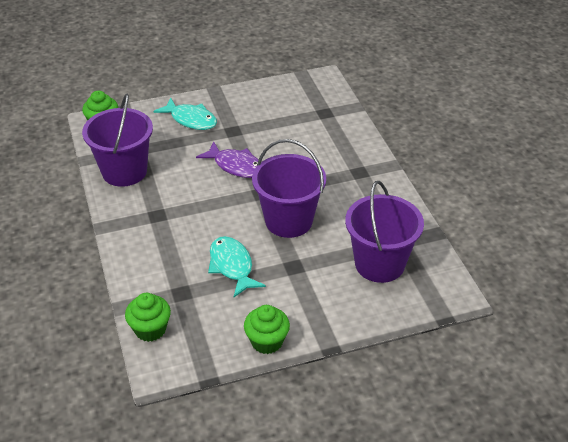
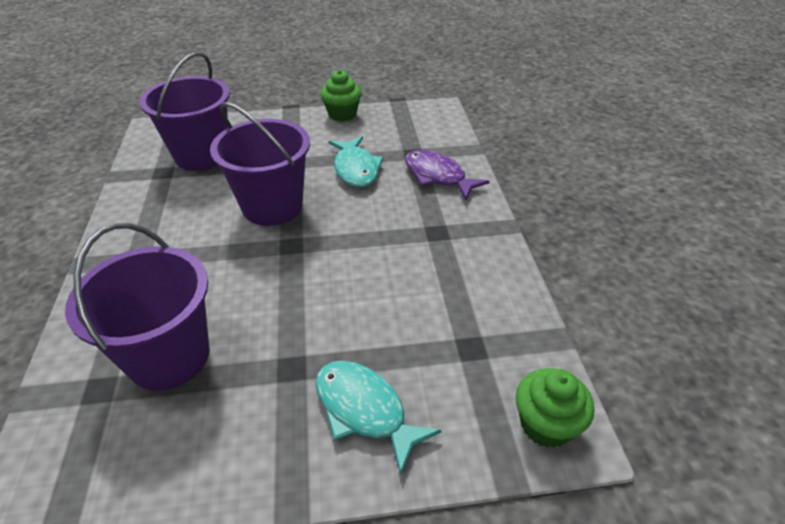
camera: 170 degrees left, 0 degrees up
purple bucket [82,94,153,187] -> purple bucket moved to [65,223,210,391]
green cupcake [125,293,171,342] -> none
purple fish [196,141,259,178] -> purple fish moved to [405,150,490,200]

